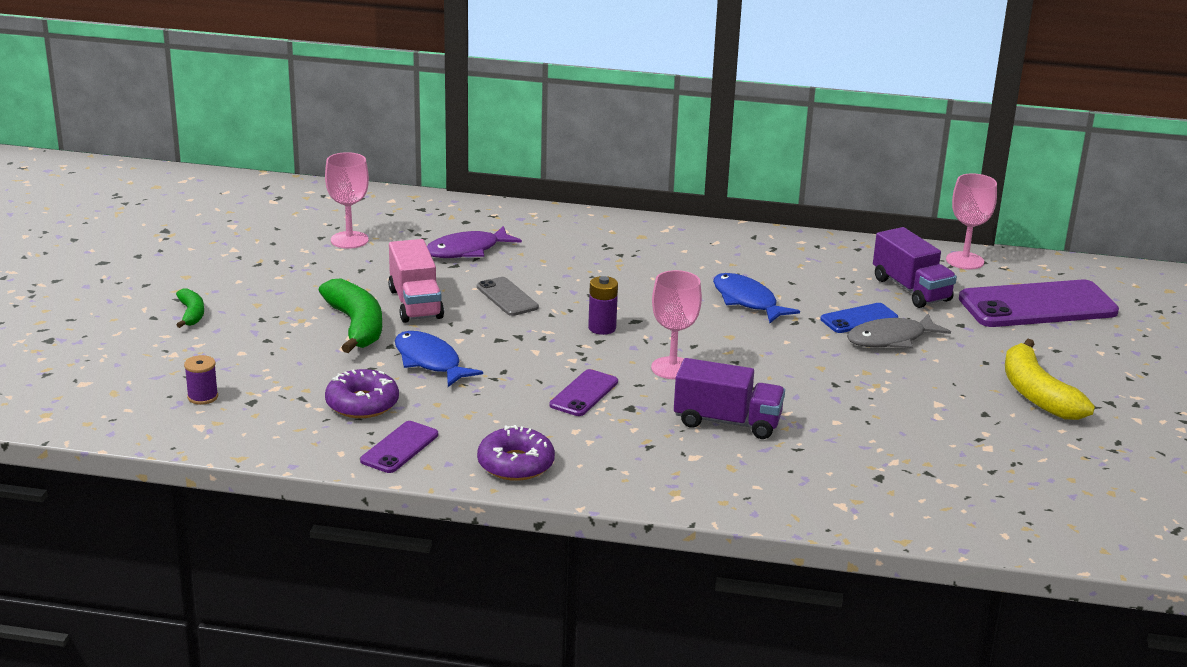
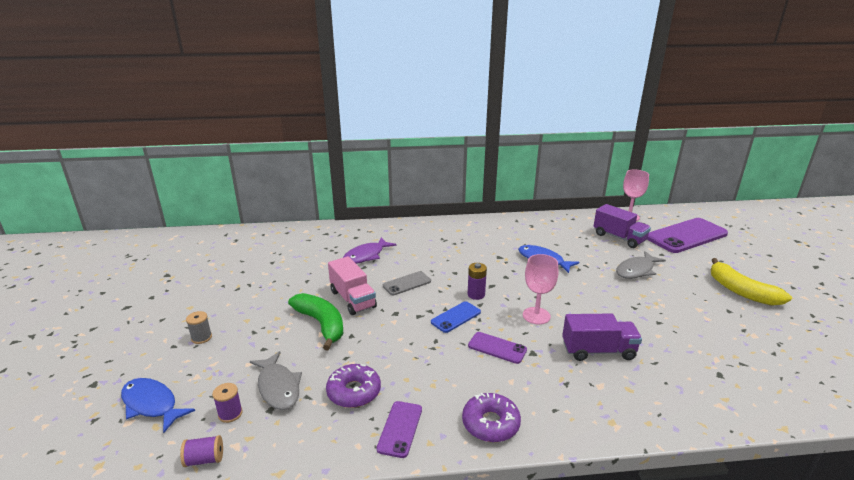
camera: 15 degrees left, 0 degrees up
green banana [176,288,204,328] -> grey spool [186,311,212,344]
pink goblet [325,152,369,249] -> none
blue fish [395,331,483,387] -> blue fish moved to [121,378,195,433]
grey phone [477,277,539,316] -> grey phone turned 75 degrees counterclockwise [383,271,431,295]
purple phone [550,369,618,416] -> purple phone turned 75 degrees counterclockwise [468,332,527,364]
blue phone [820,303,898,333] -> blue phone moved to [431,301,481,333]
none -> purple spool [180,435,223,467]
none -> grey fish [250,351,302,410]

